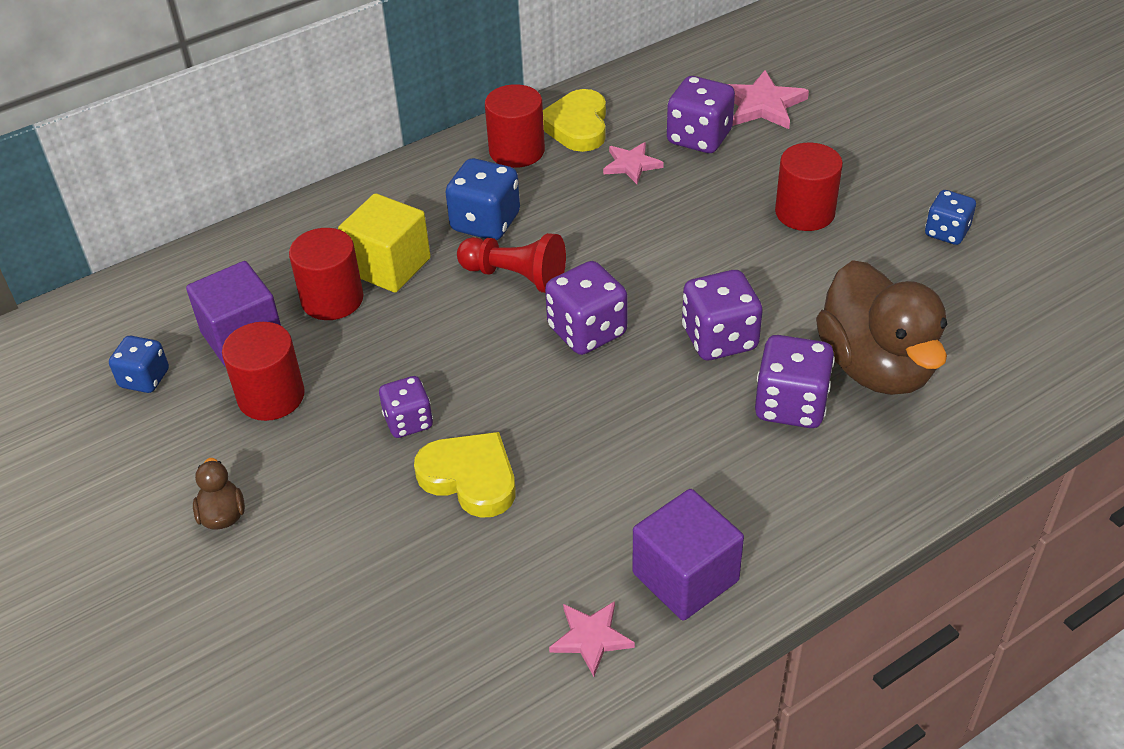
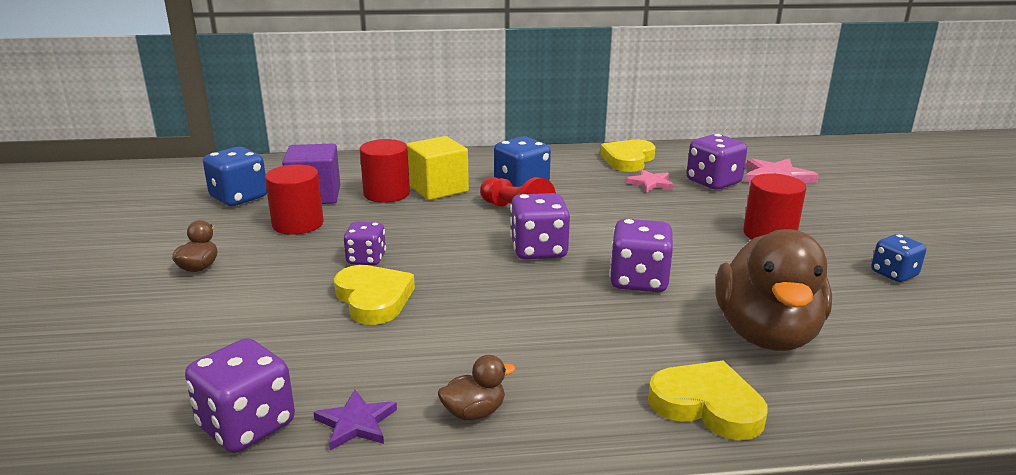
camera: 25 degrees right, 20 degrees down
blue dice [109,336,169,393] -> blue dice [203,147,267,206], size x1.56
red cylinder [485,84,545,168] -> none
pink star [549,601,635,677] -> purple star [313,390,397,451]
purple cube [633,489,744,621] -> brown duck [438,355,515,420]
purple dice [755,335,835,428] -> purple dice moved to [185,338,295,453]
none -> yellow heart [648,361,768,440]

